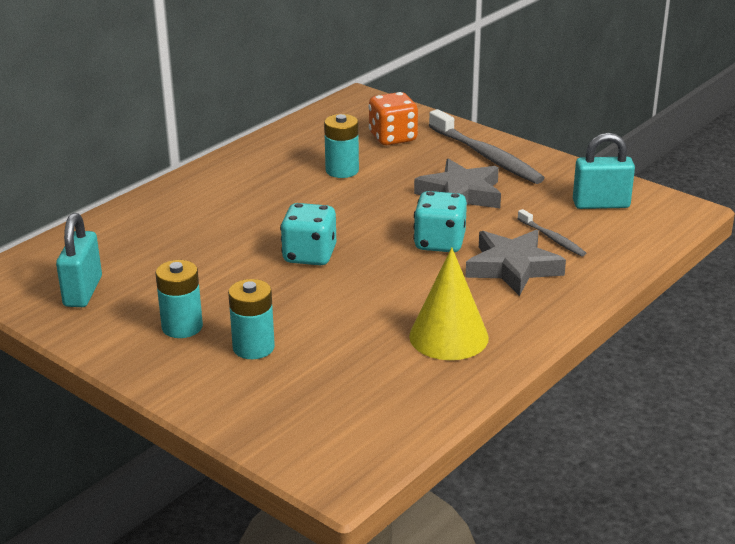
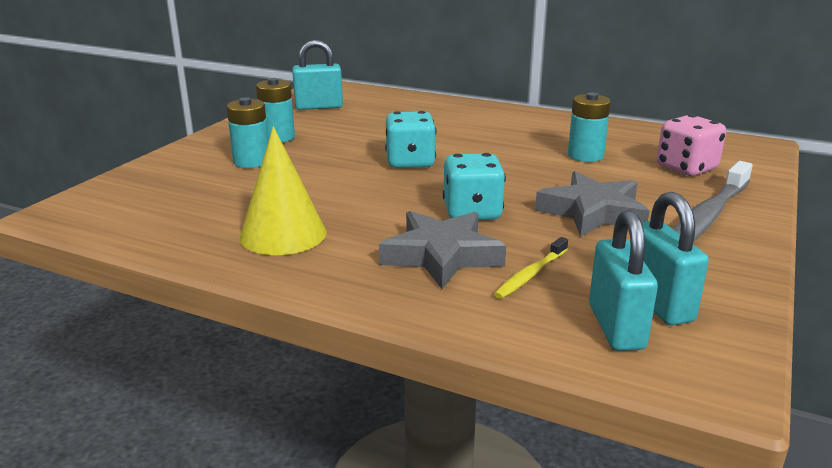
camera: 75 degrees right, 5 degrees down
orange dice [368,92,418,145] -> pink dice [657,114,726,176]
grey toothbrush [517,209,586,257] -> yellow toothbrush [494,237,568,299]
none -> turquoise padlock [589,210,658,351]

